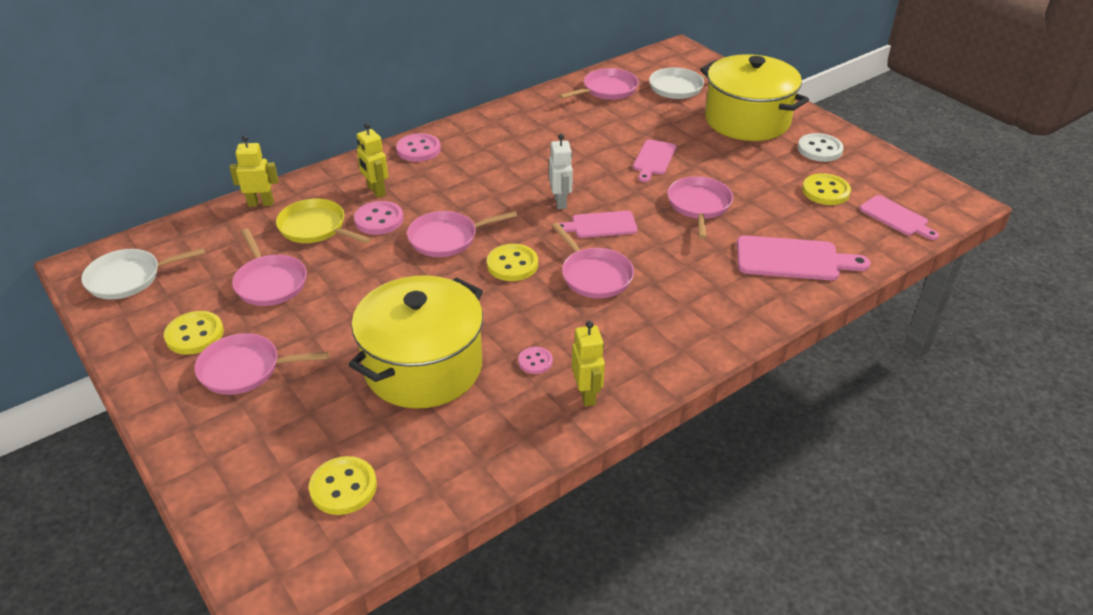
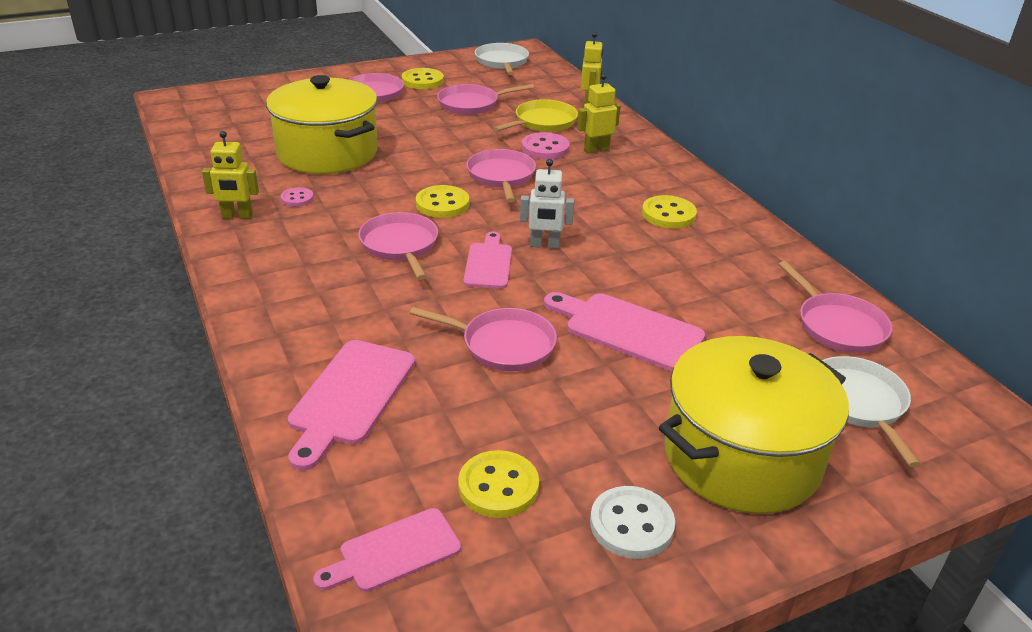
camera: 100 degrees right, 5 degrees down
yellow button [309,456,377,515] -> yellow button moved to [642,195,697,229]
pink button [396,133,441,162] -> none
pink pan [552,223,634,298] -> pink pan turned 90 degrees clockwise [358,212,438,280]
pink cutting board [633,139,676,182] -> pink cutting board [544,292,705,372], size x1.53

